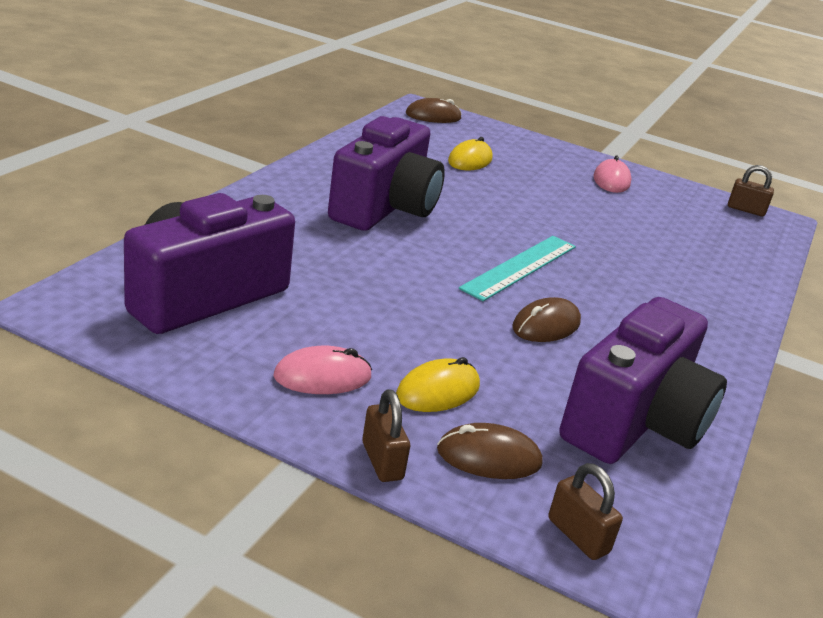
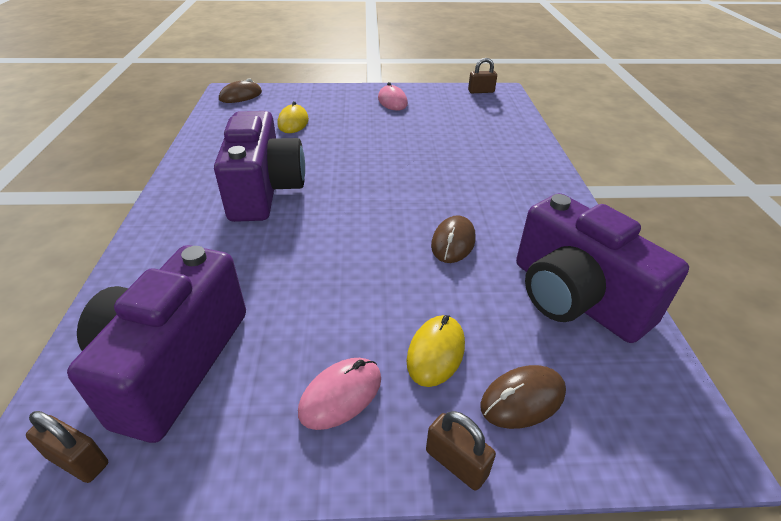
camera: 25 degrees left, 10 degrees up
turquoise ruler [459,236,576,301] -> none
brown padlock [548,463,623,560] -> brown padlock moved to [26,411,108,483]
purple camera [559,297,727,464] -> purple camera turned 135 degrees clockwise [516,193,689,343]

